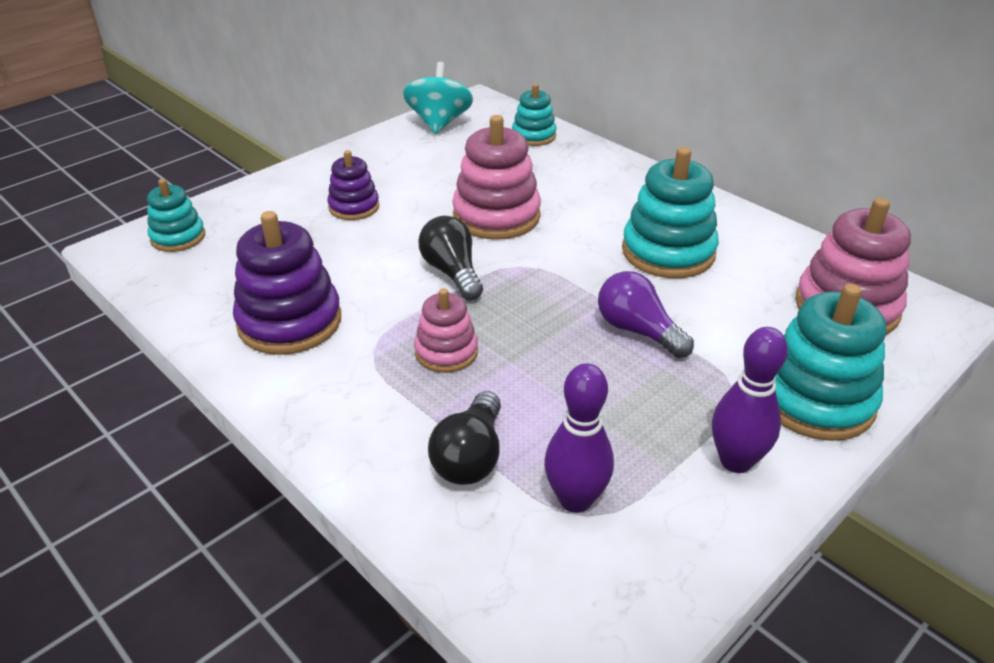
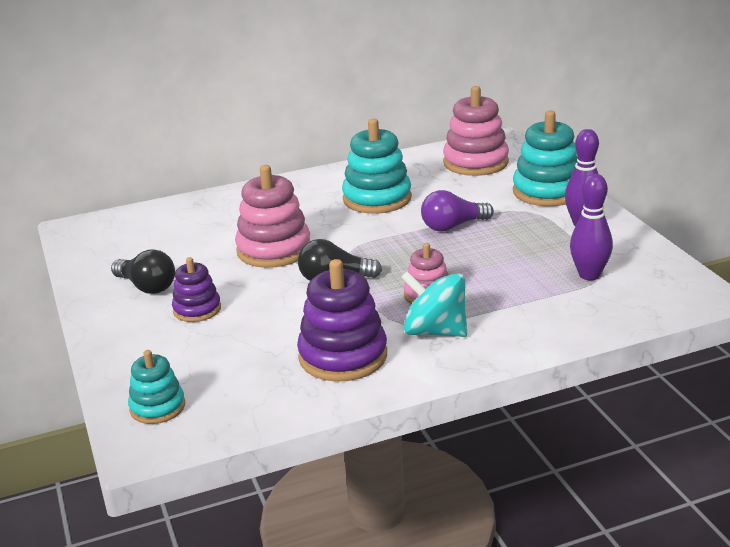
camera: 65 degrees left, 10 degrees down
turquoise spinning top [403,62,473,134] -> turquoise spinning top moved to [401,271,467,337]
black light bulb [428,391,501,485] -> black light bulb moved to [111,249,175,294]
turquoise stacking toy [512,84,557,146] -> none

